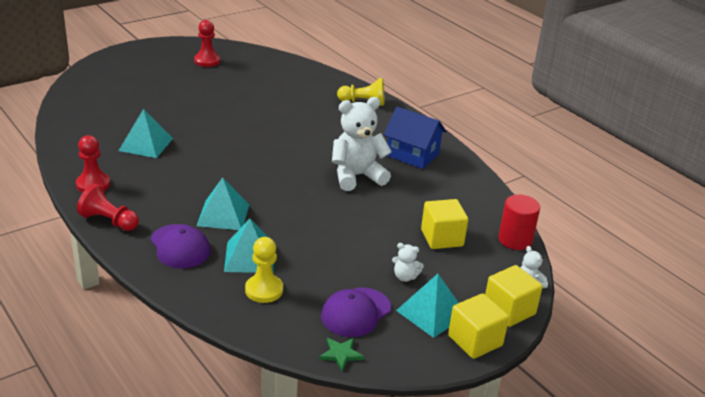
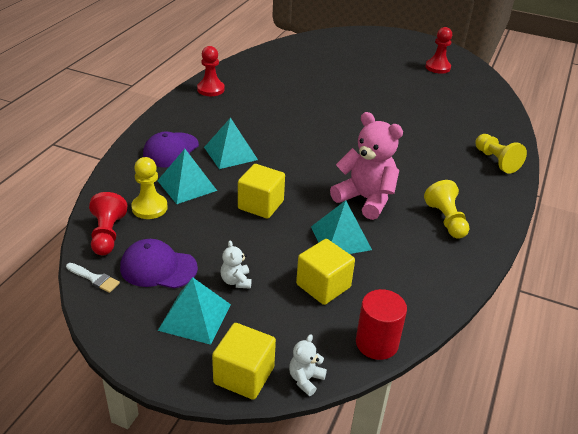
camera: 60 degrees right, 5 degrees up
red pawn [77,184,139,231] -> red pawn moved to [89,192,127,255]
turquoise pyramid [119,109,173,158] -> turquoise pyramid moved to [311,200,372,254]
green star [319,338,364,371] -> white brush [66,263,120,293]
white teddy bear [332,97,392,191] -> pink teddy bear [330,112,403,220]
blue house [383,107,447,169] -> yellow pawn [424,180,470,239]
yellow cube [448,293,509,359] -> yellow cube moved to [238,164,285,219]

